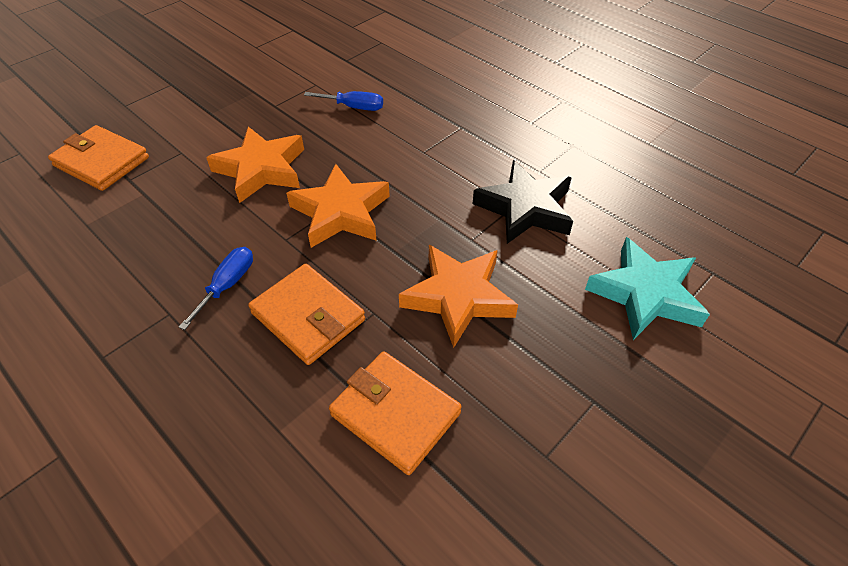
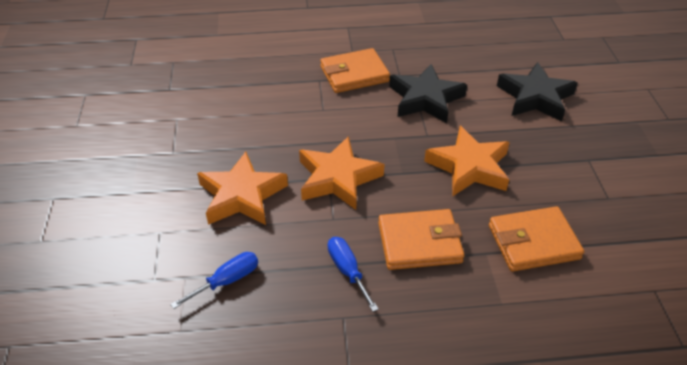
camera: 50 degrees left, 5 degrees down
orange wallet [48,125,149,191] -> orange wallet moved to [320,48,390,93]
blue screwdriver [304,91,383,111] -> blue screwdriver moved to [170,252,258,309]
turquoise star [585,237,710,340] -> black star [497,62,578,122]

